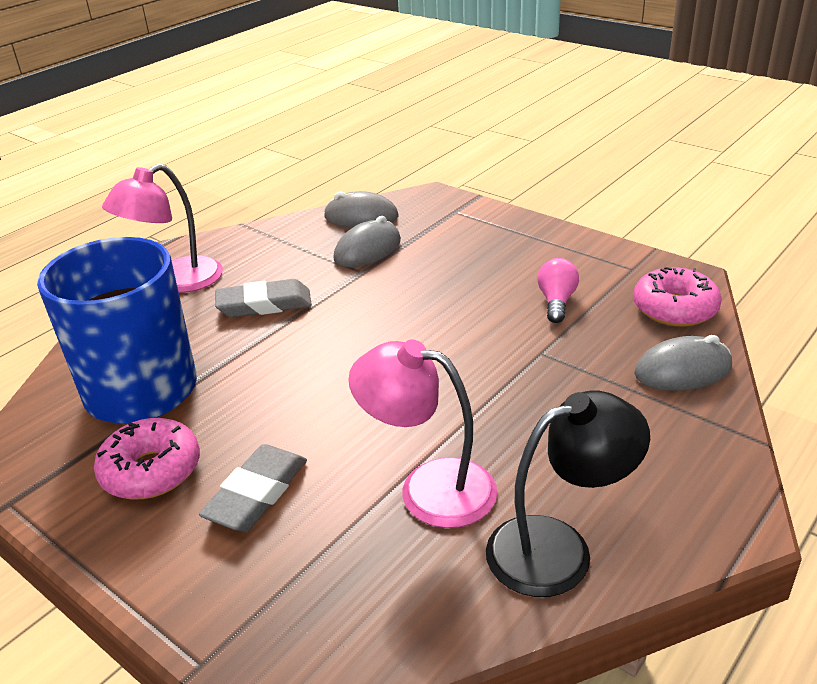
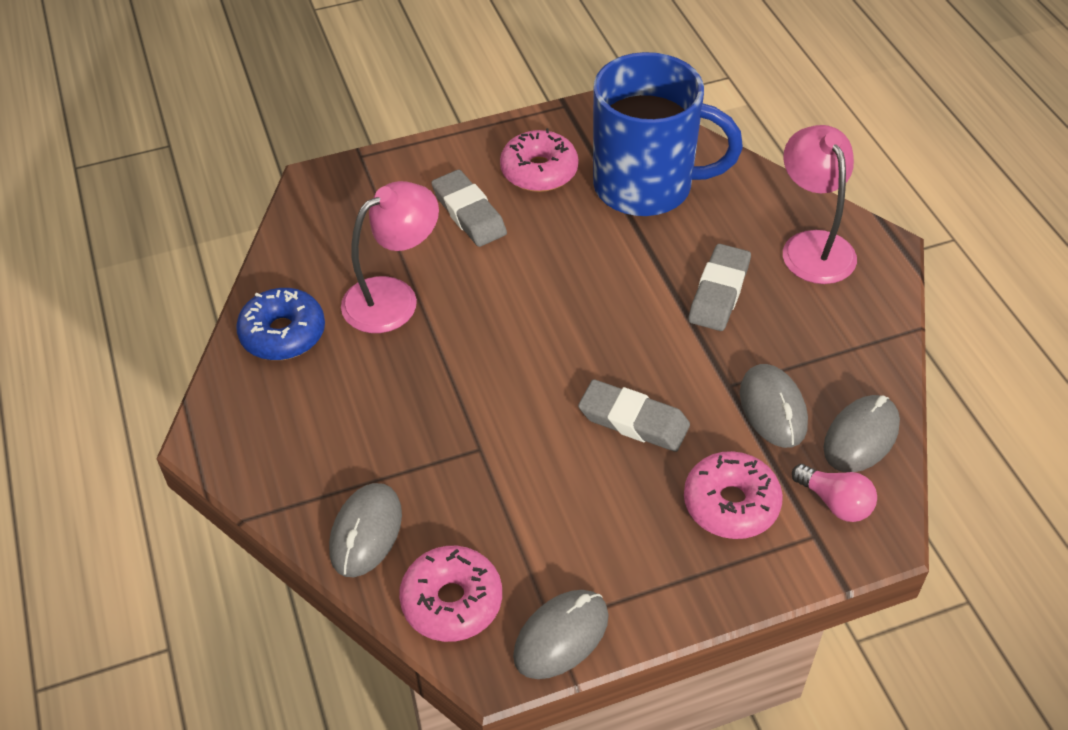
camera: 120 degrees right, 15 degrees up
black lamp [486,391,650,597] -> blue donut [236,288,325,360]
pink light bulb [537,258,579,323] -> pink light bulb moved to [792,464,877,522]
none -> grey mouse [513,590,609,679]
none -> grey eraser [578,379,690,452]
none -> pink donut [684,451,783,539]

